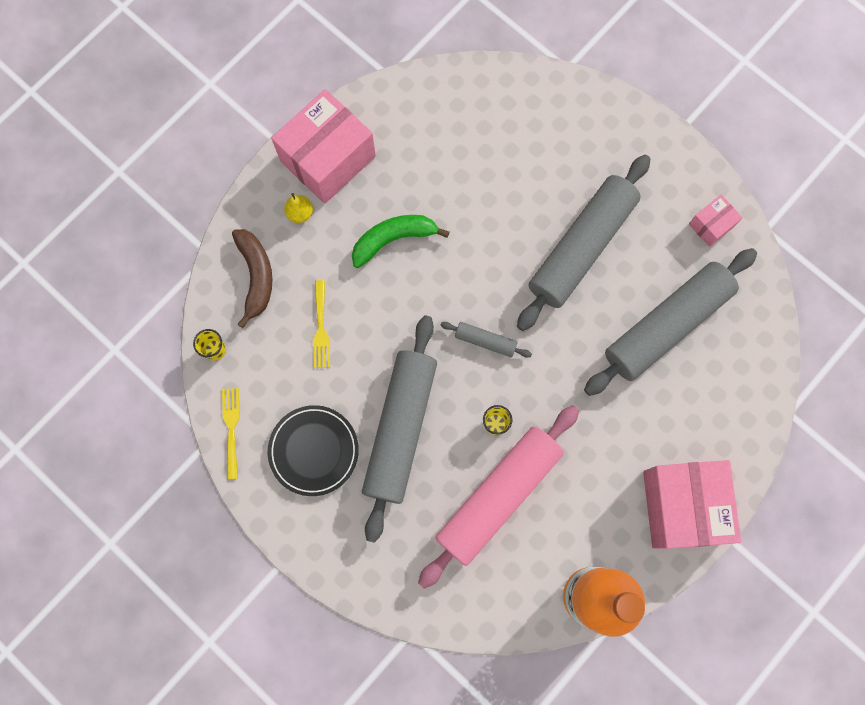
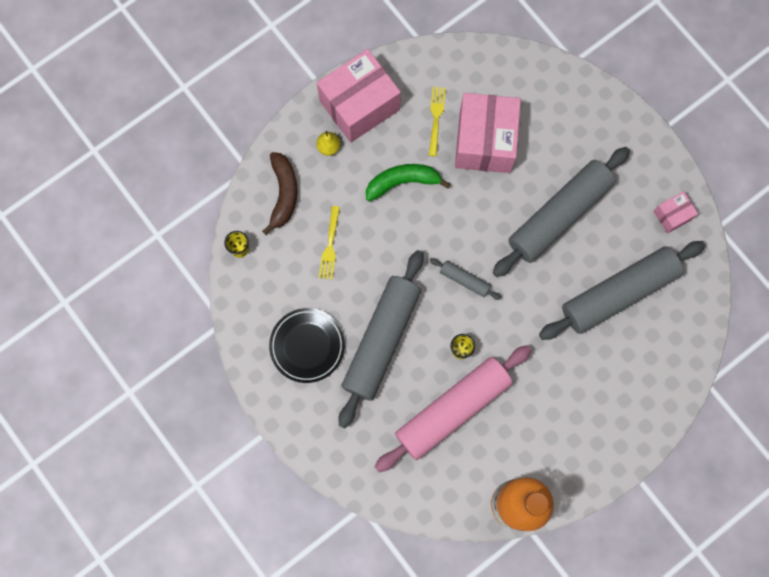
camera: 10 degrees right, 0 degrees up
yellow fork [222,388,240,479] -> yellow fork moved to [429,87,446,156]
pink box [643,460,741,549] -> pink box moved to [455,93,521,173]

